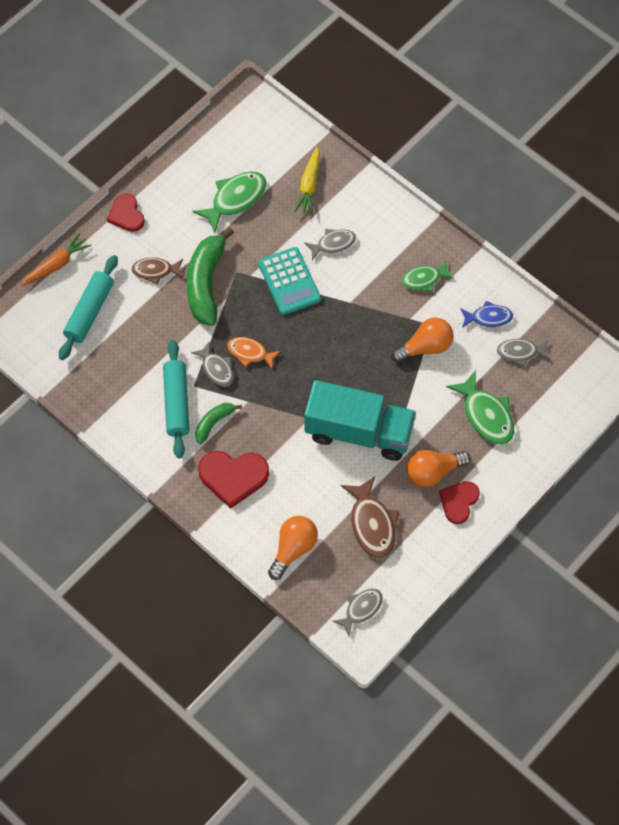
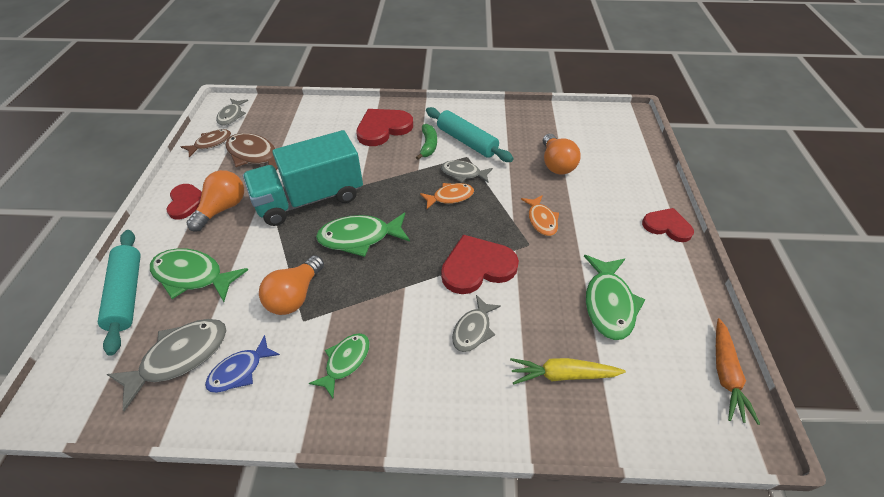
camera: 140 degrees right, 15 degrees down
orange carrot [21,233,92,286] -> orange carrot moved to [716,318,760,425]
turquoise rolling pin [59,255,118,360] -> turquoise rolling pin moved to [98,230,141,356]
brown fish [132,258,183,284] -> brown fish moved to [181,129,231,158]
green banana [186,227,234,326] -> orange fish [521,195,559,236]
turquoise calculator [258,247,321,315] -> red heart [441,234,519,294]
orange light bulb [268,516,318,580] -> orange light bulb moved to [543,134,581,175]
yellow carrot [294,147,320,215] -> yellow carrot turned 60 degrees counterclockwise [510,358,626,385]
grey fish [497,339,550,367] -> grey fish [107,319,227,411], size x1.58
none -> green fish [316,212,410,257]

